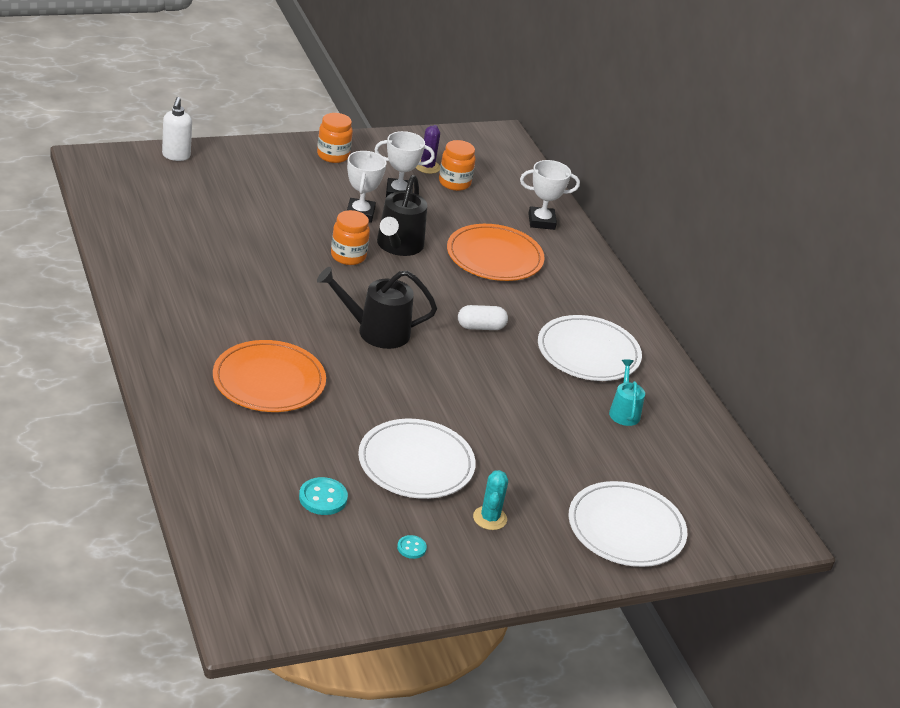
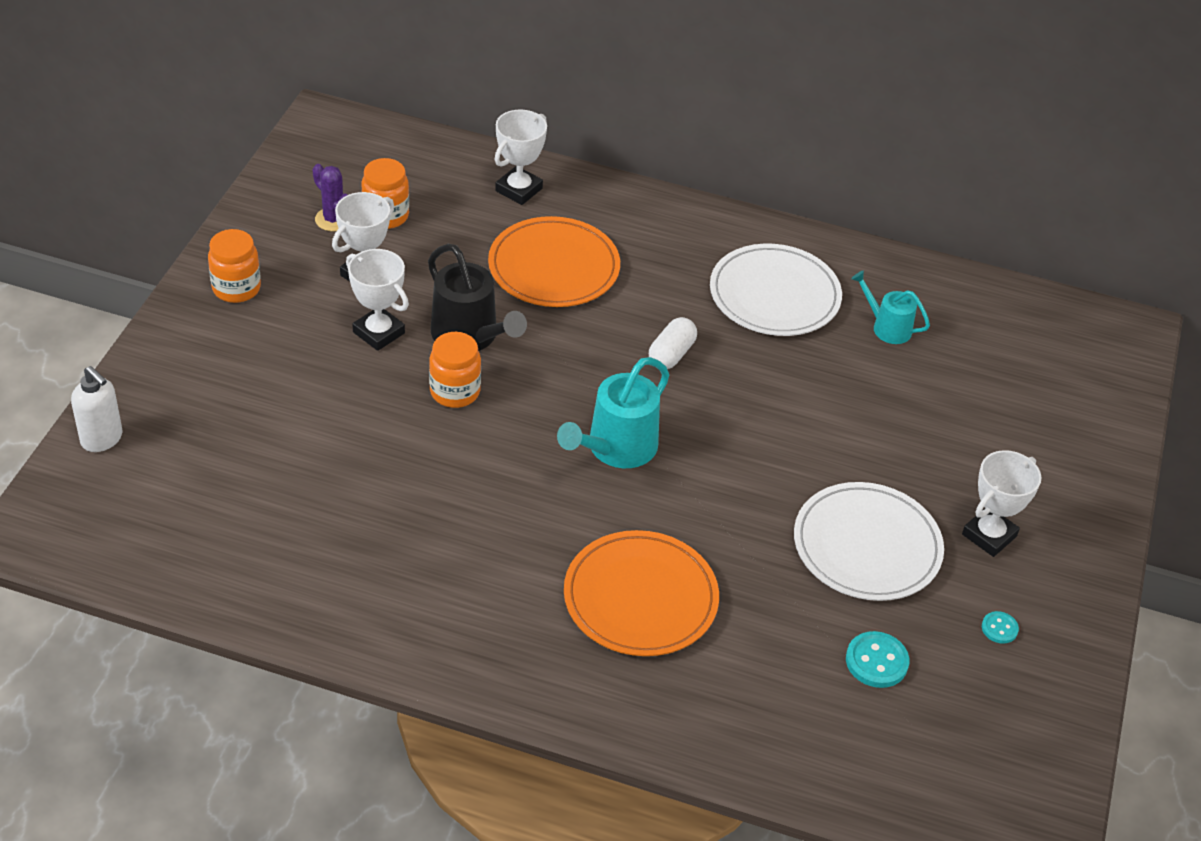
camera: 50 degrees left, 10 degrees up
black watering can [317,267,437,349] -> turquoise watering can [557,357,669,468]
turquoise cactus [473,470,508,530] -> white trophy [962,450,1041,557]
white plate [568,481,687,567] -> none

